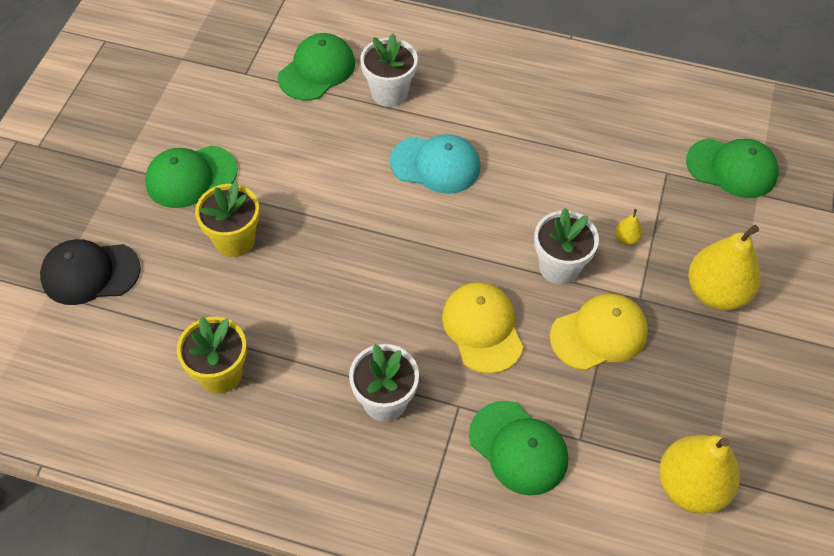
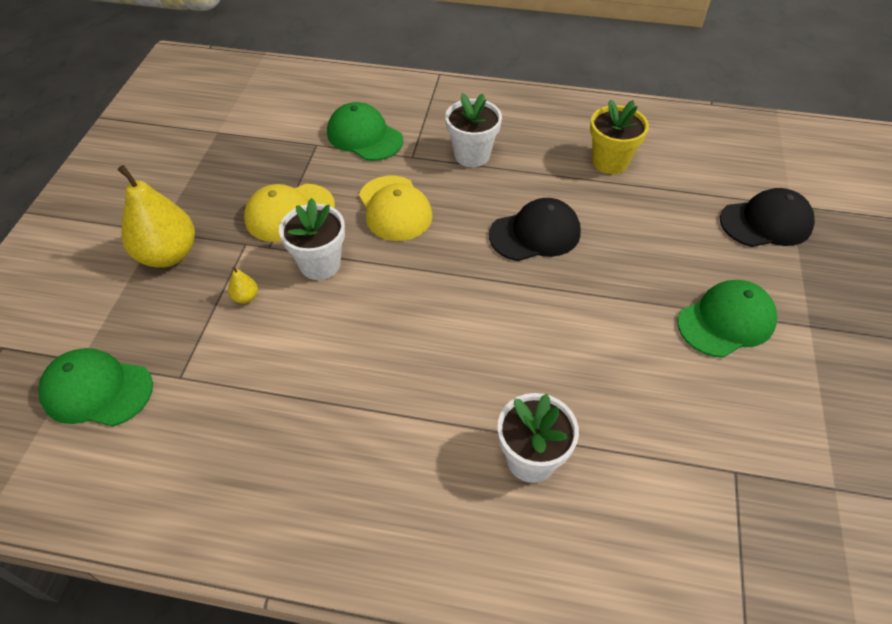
camera: 175 degrees right, 5 degrees down
yellow flower pot [195,182,260,257] -> none
green cap [278,33,355,101] -> none
turquoise cap [390,134,481,194] -> none
yellow pear [659,435,740,513] -> none
none -> black cap [489,198,581,261]

